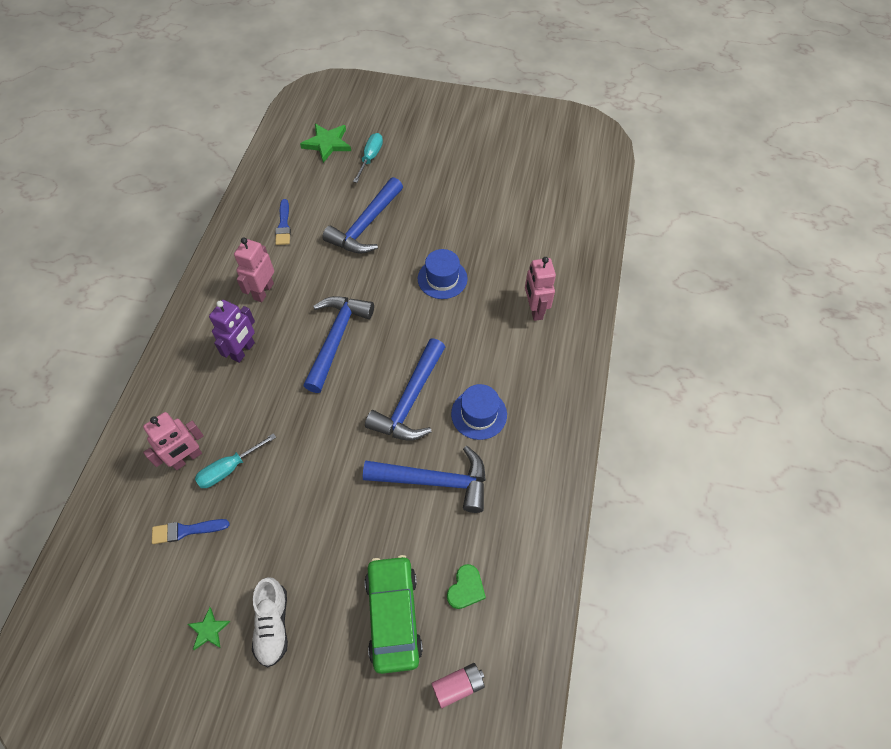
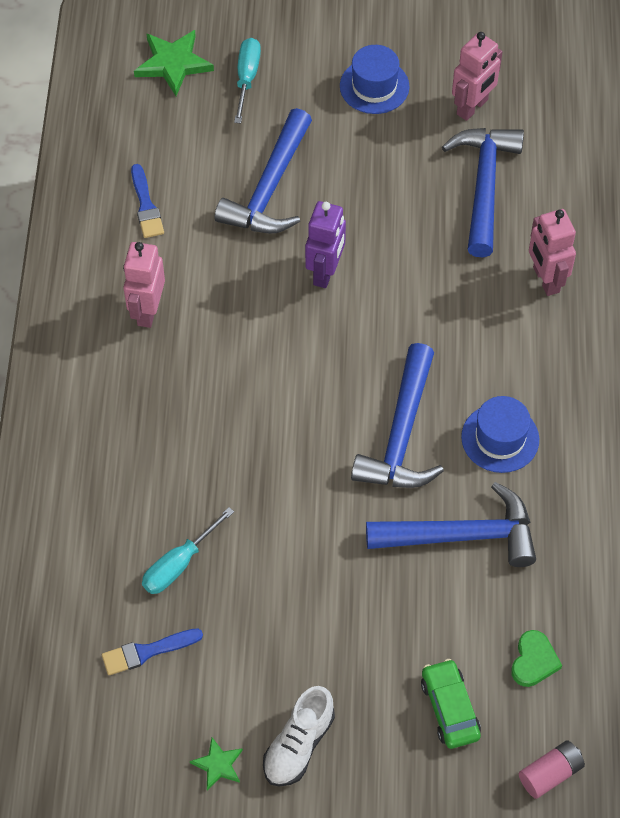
camera: 10 degrees left, 0 degrees up
pink robot [143,412,204,470] -> pink robot moved to [452,32,502,121]
purple robot [209,300,255,363] -> purple robot moved to [305,201,346,288]
white shoe [252,577,288,667] -> white shoe turned 45 degrees clockwise [263,686,335,787]
blue hammer [303,296,374,393] -> blue hammer moved to [442,128,524,257]
green car [365,555,423,674] -> green car [421,659,481,749], size x0.63
blue hat [418,249,468,299] -> blue hat moved to [340,45,410,114]

